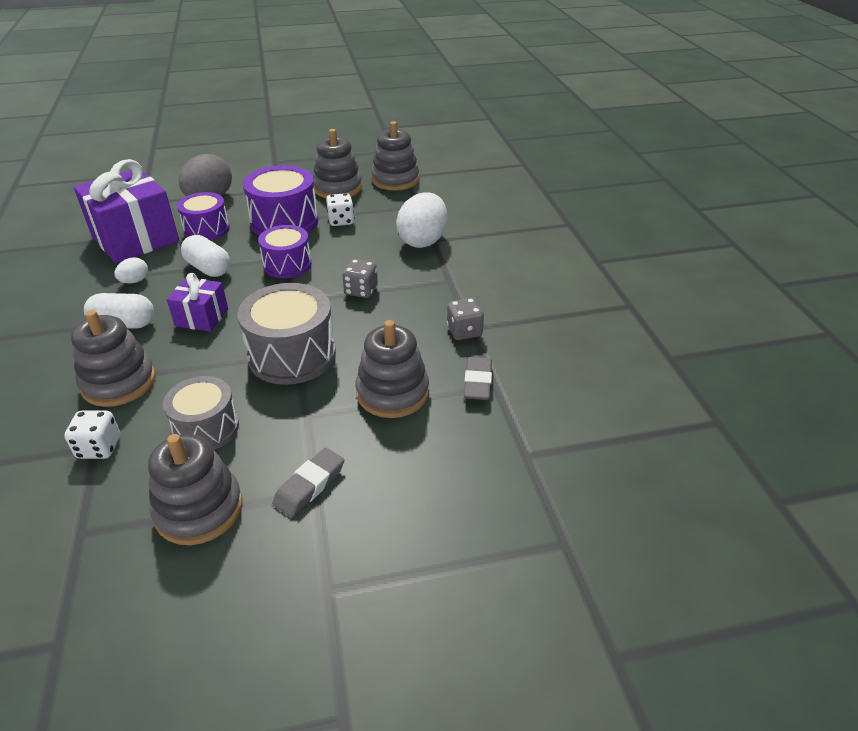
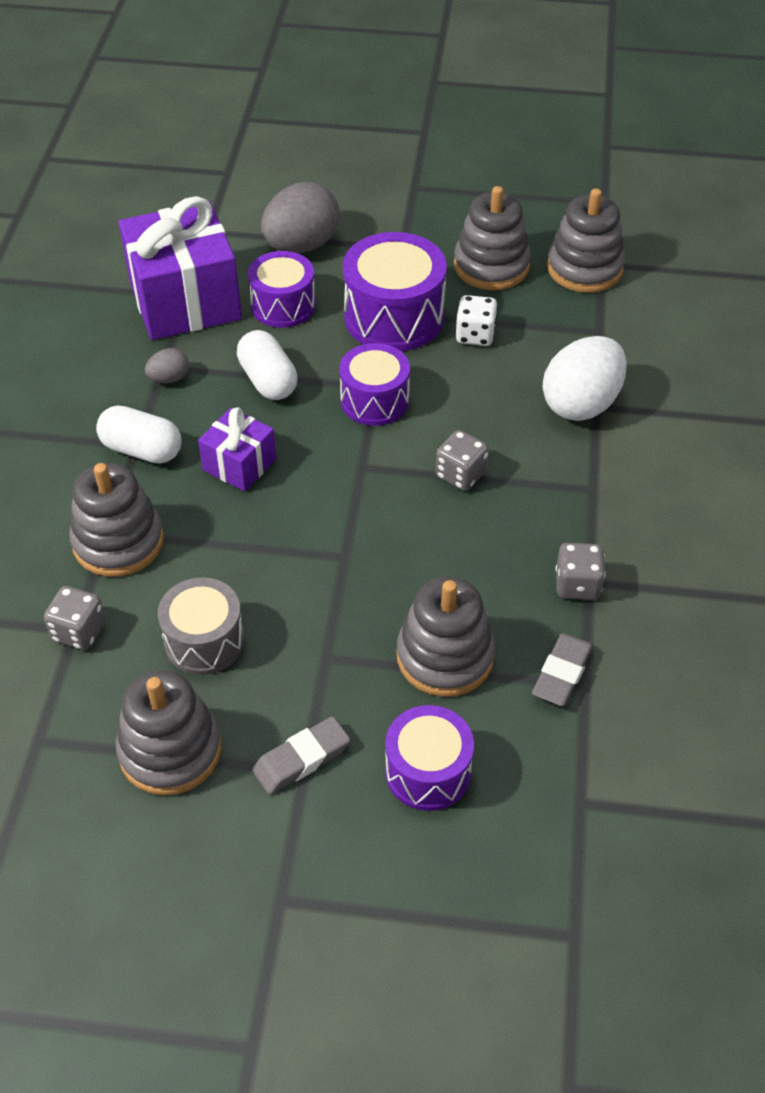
camera: 20 degrees right, 10 degrees up
white dice [64,411,120,459] -> grey dice [44,586,106,650]
white egg [114,257,148,283] -> grey egg [145,348,189,383]
grey drum [237,283,336,385] -> none
none -> purple drum [385,705,474,811]

